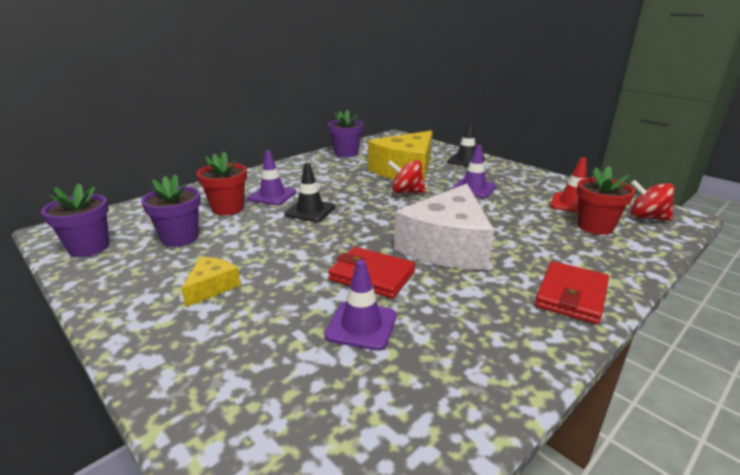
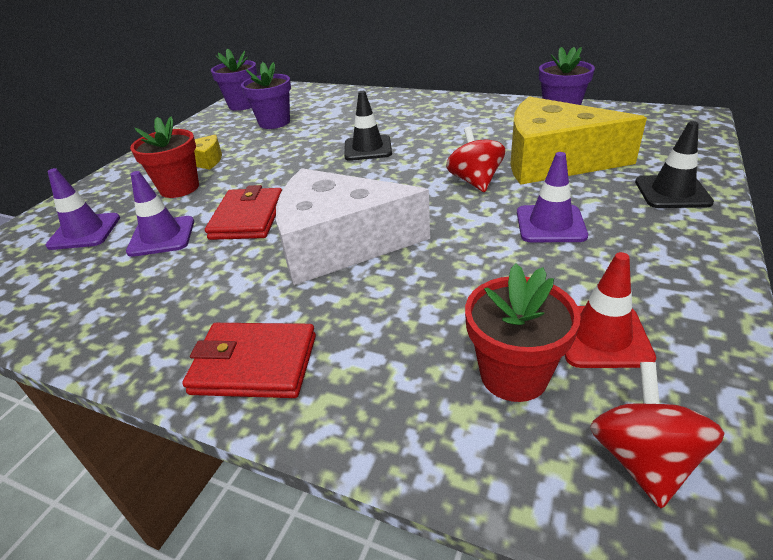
camera: 70 degrees right, 10 degrees up
red flower pot [197,152,247,216] -> red flower pot moved to [130,117,199,198]
purple traffic cone [248,151,297,205] -> purple traffic cone moved to [46,168,120,250]

